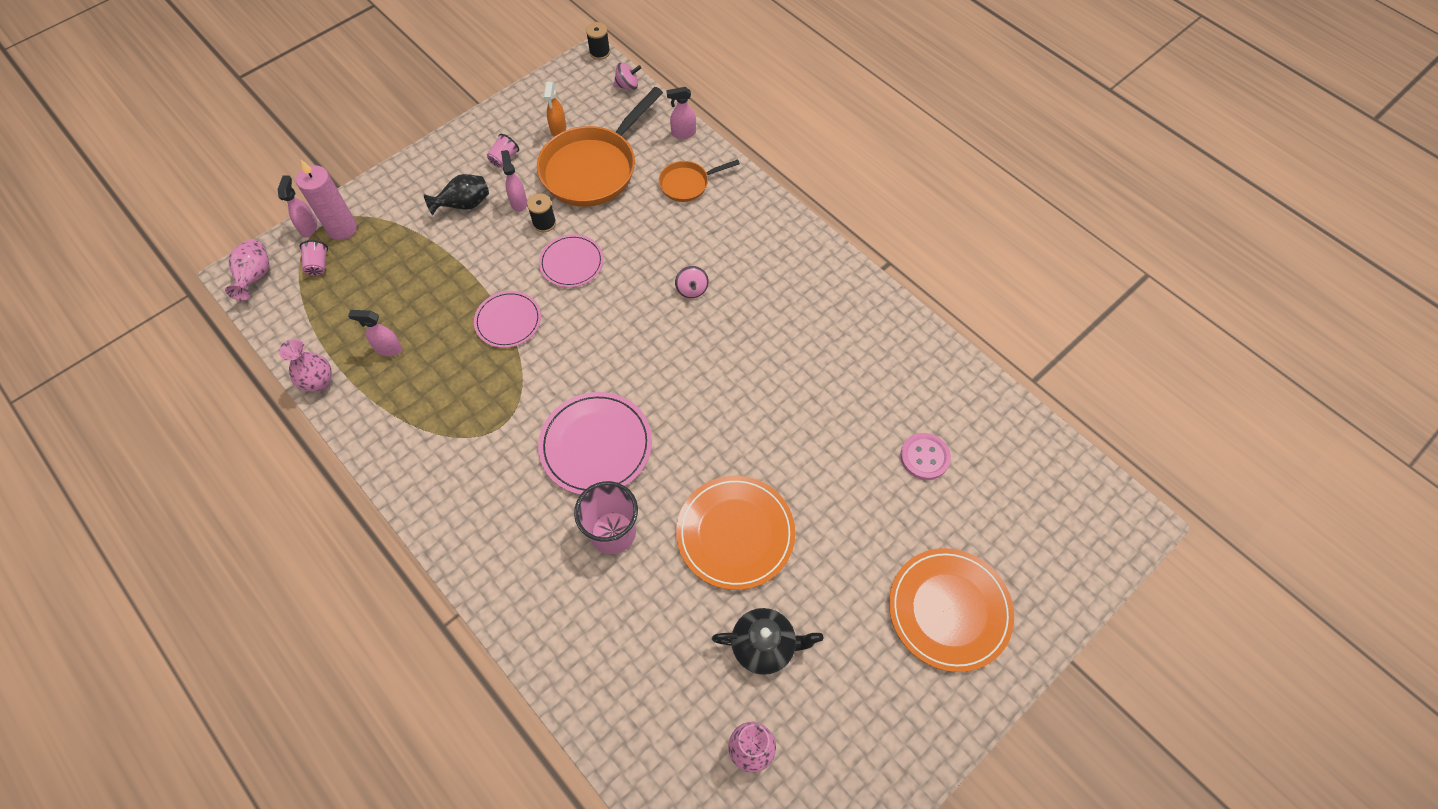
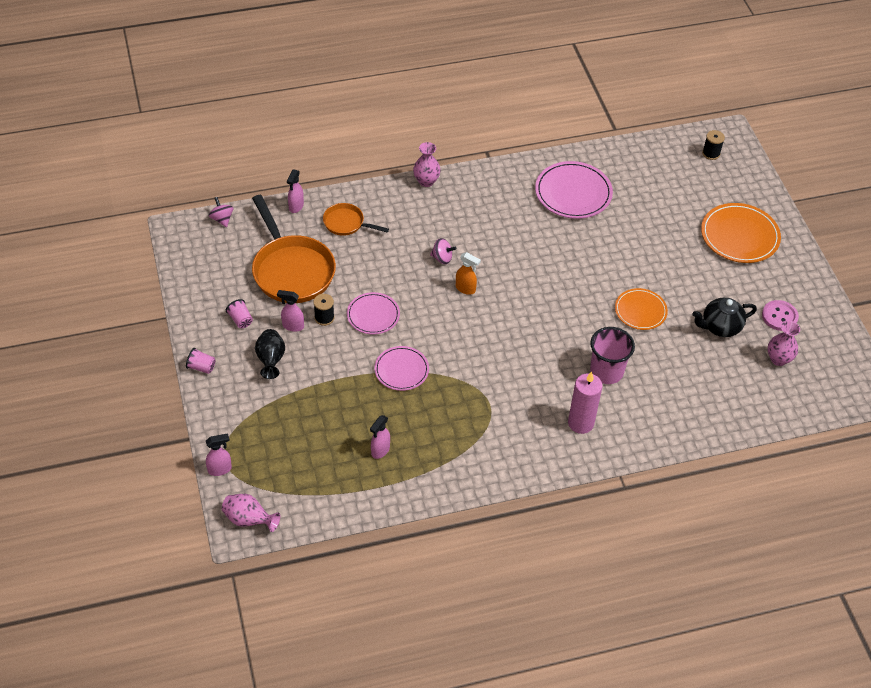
camera: 65 degrees left, 10 degrees down
pink spray bottle [277,175,317,237] -> pink spray bottle turned 135 degrees clockwise [206,433,232,476]
pink vase [279,339,331,392] -> pink vase moved to [413,142,441,187]
pink candle [296,160,357,240] -> pink candle moved to [568,371,602,434]
pink cup [299,240,328,276] -> pink cup moved to [186,348,216,374]
pink plate [538,392,652,495] -> pink plate moved to [535,161,613,219]
orange spray bottle [544,82,566,137] -> orange spray bottle moved to [456,252,481,295]
black spool [586,22,610,60] -> black spool moved to [702,130,725,160]
pink spinning top [613,63,641,90] -> pink spinning top turned 45 degrees counterclockwise [209,197,233,227]
orange pan [659,159,740,202] -> orange pan turned 105 degrees clockwise [323,203,389,236]
orange plate [676,476,795,590] -> orange plate [615,288,668,330], size x0.64
black teapot [712,608,823,675] -> black teapot turned 135 degrees counterclockwise [692,298,757,337]
pink button [900,433,951,480] -> pink button moved to [762,300,799,331]

